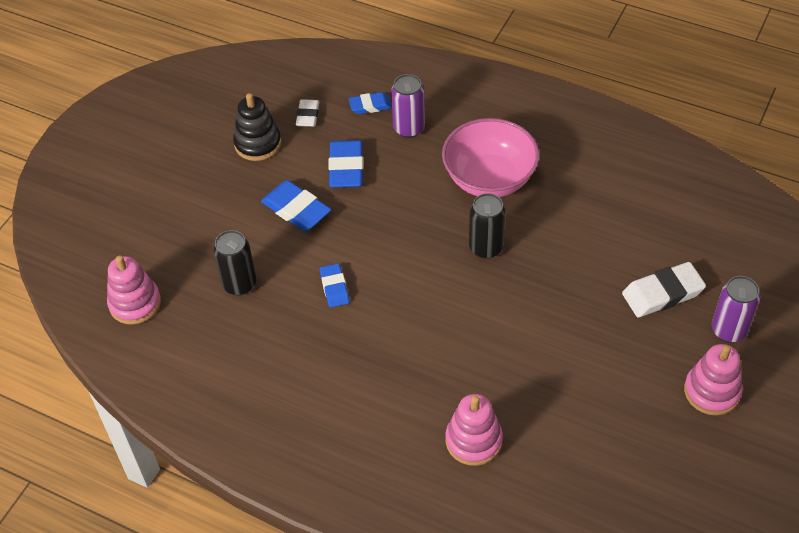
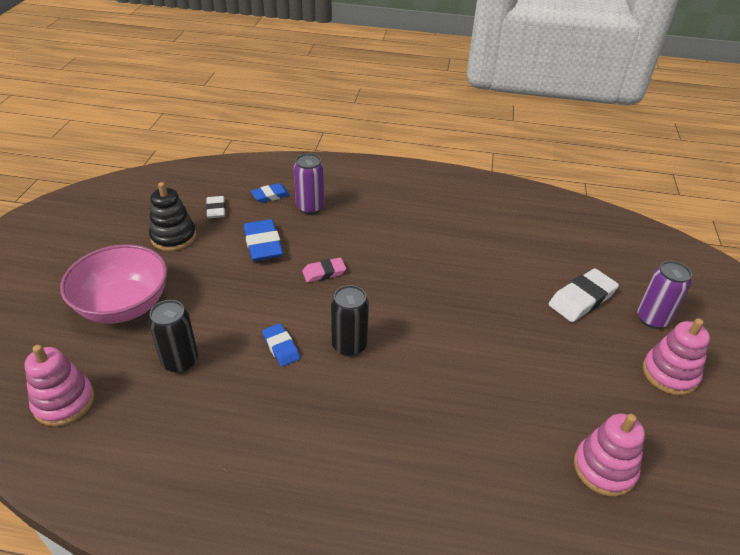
camera: 20 degrees left, 10 degrees down
blue eraser [261,180,331,231] -> none
pink bowl [442,118,539,197] -> pink bowl moved to [60,244,167,324]
pink stacking toy [445,394,503,466] -> pink stacking toy moved to [574,414,645,497]
black can [469,193,506,259] -> black can moved to [331,285,369,357]
none -> pink eraser [302,258,346,282]

